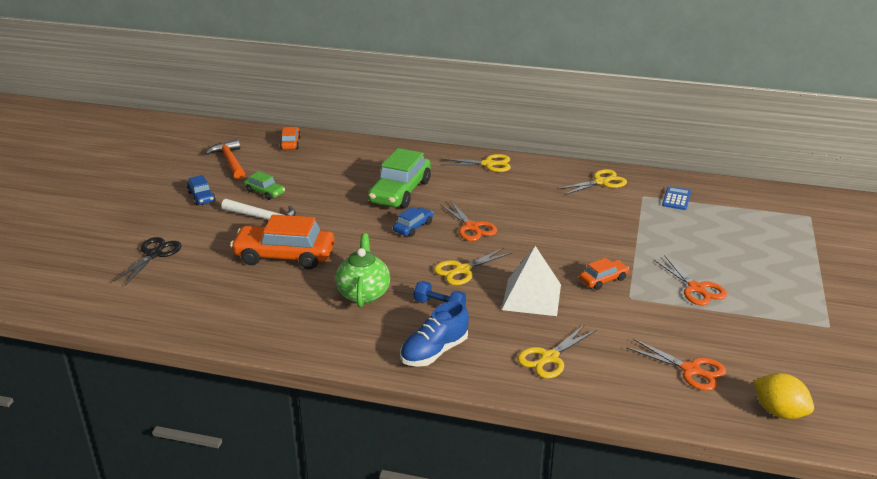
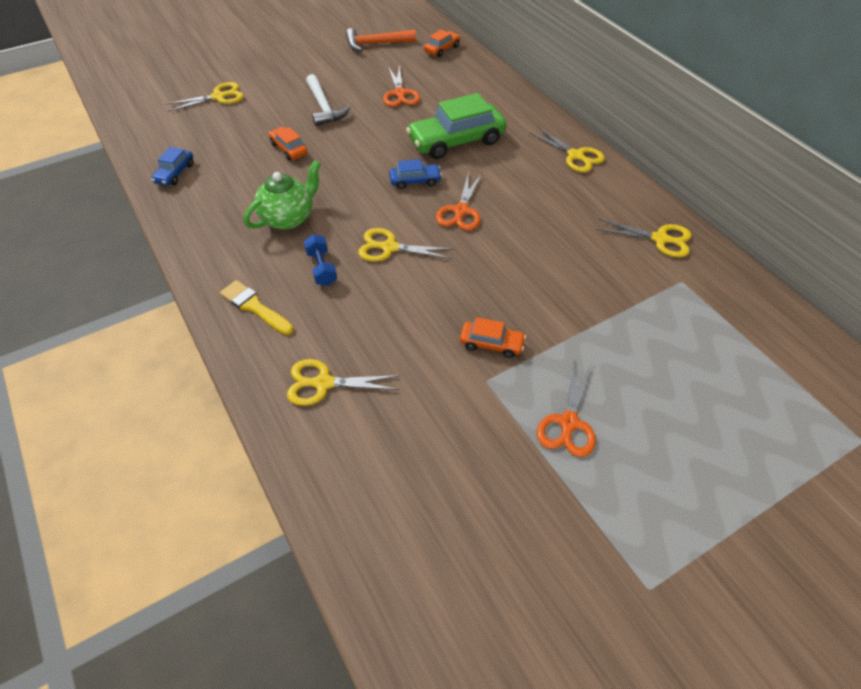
camera: 45 degrees right, 20 degrees up
black scissors [113,237,182,285] -> yellow scissors [165,82,244,112]
blue car [187,175,216,206] -> blue car moved to [151,147,193,186]
orange hammer [205,139,245,180] -> orange hammer turned 120 degrees counterclockwise [346,28,416,51]
orange car [230,215,335,269] -> orange car [269,127,308,161], size x0.50
green car [244,171,285,200] -> none
blue shoe [400,301,469,367] -> yellow brush [220,280,294,335]
white pyramid [502,246,561,316] -> none
orange scissors [626,339,726,391] -> orange scissors moved to [383,64,420,107]
blue calculator [662,186,691,210] -> none
yellow lemon [753,373,814,419] -> none

